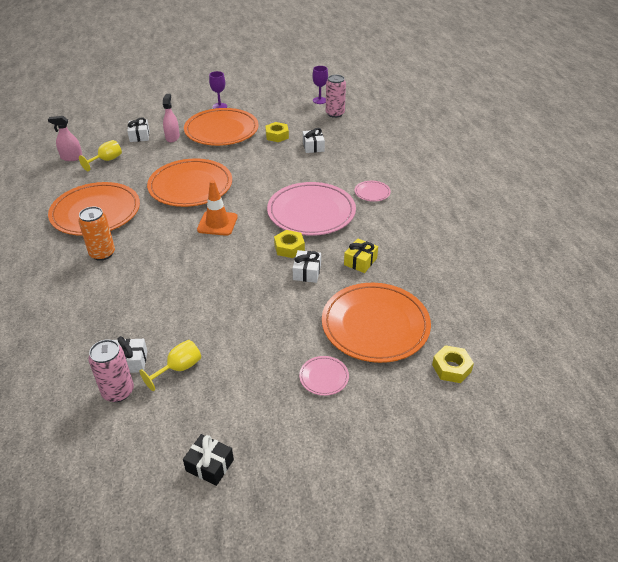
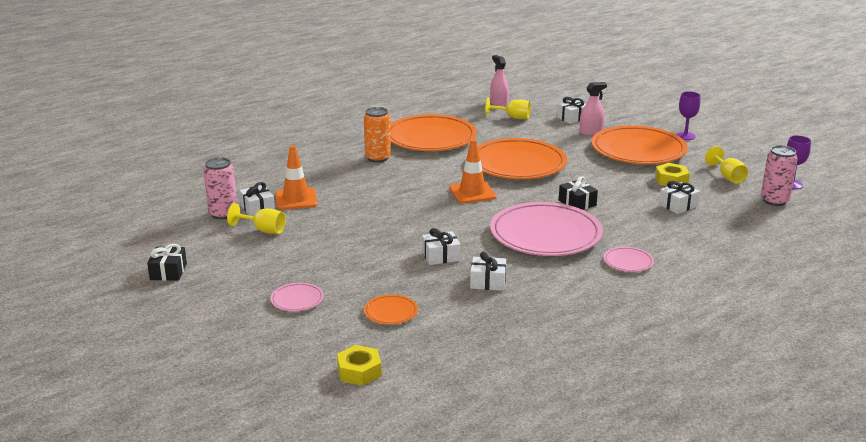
camera: 65 degrees right, 15 degrees down
yellow nut [274,230,305,258] -> none
orange plate [322,283,431,363] -> orange plate [364,294,418,324], size x0.42
yellow gift [344,238,378,273] -> white gift [470,252,506,291]
none -> orange traffic cone [276,145,318,210]
none -> black gift [559,176,598,210]
none -> yellow goblet [705,146,748,184]

